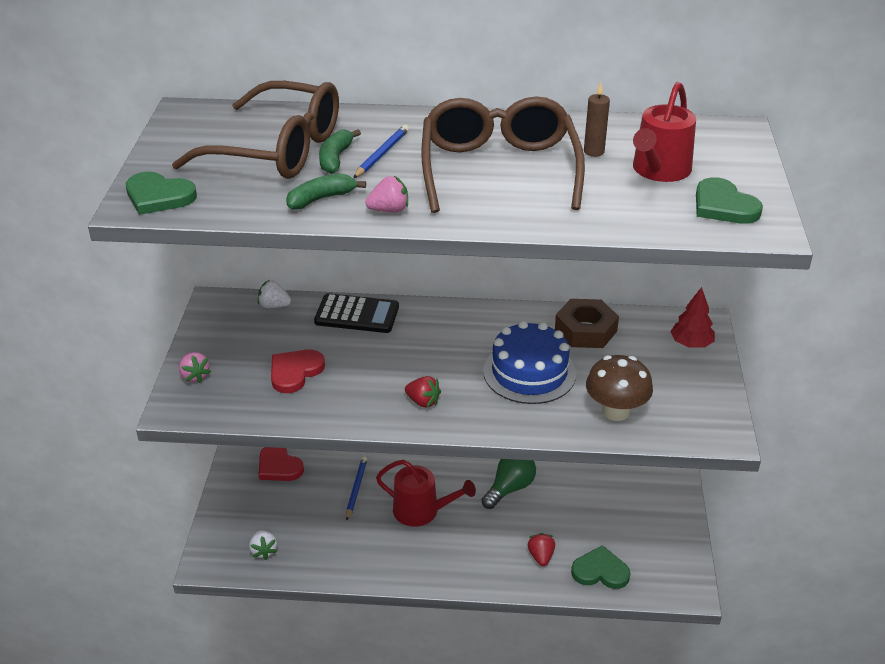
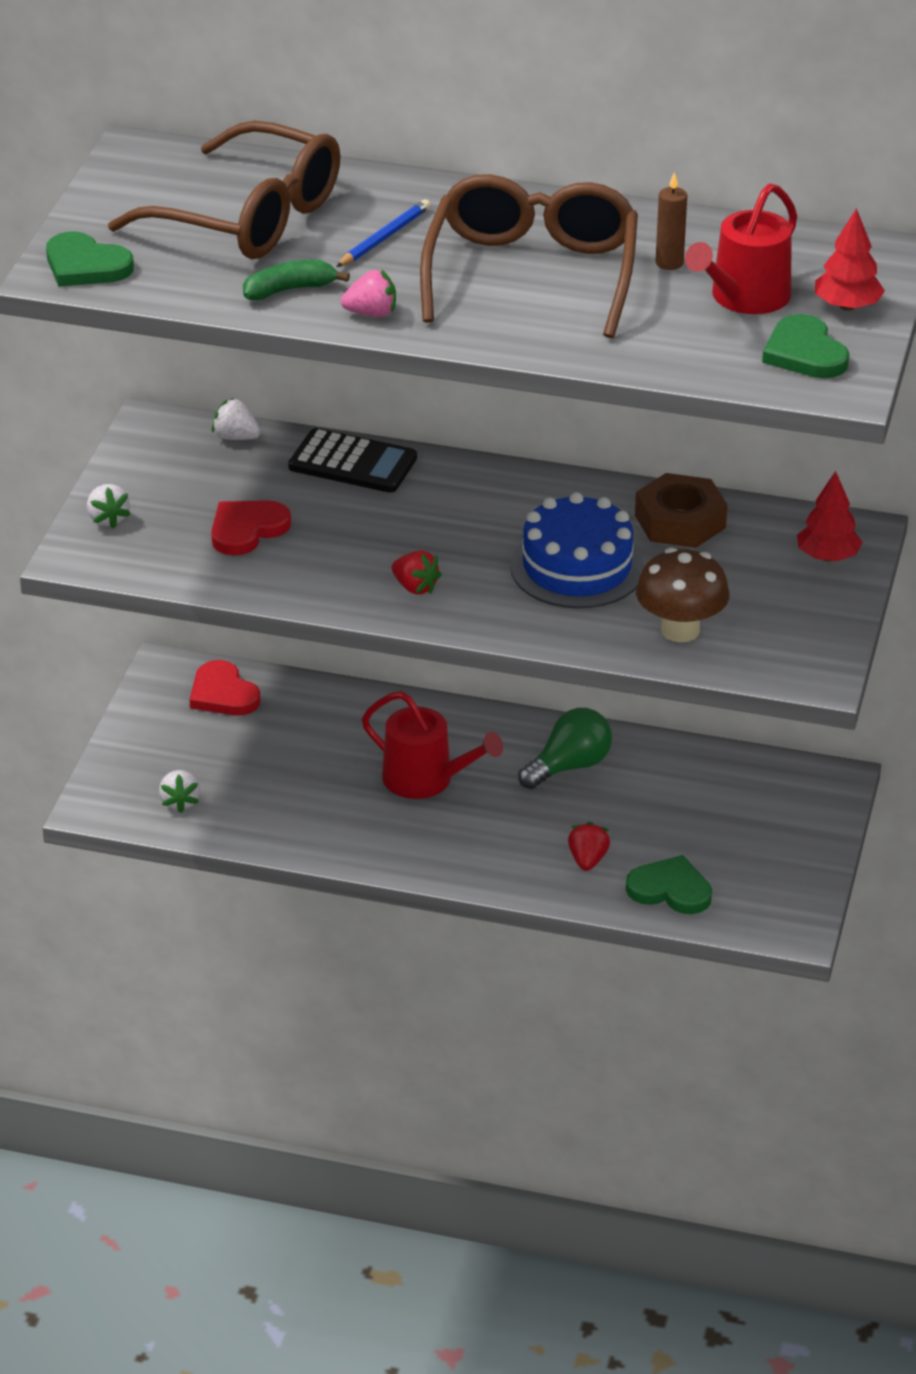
camera: 10 degrees right, 0 degrees up
pink strawberry [179,352,211,383] -> white strawberry [87,484,131,529]
green banana [319,129,361,174] -> none
blue pencil [346,456,367,521] -> none
none -> red tree [815,208,885,311]

